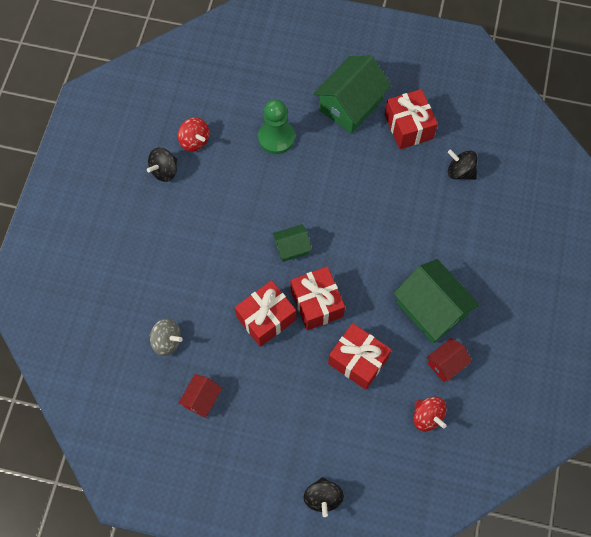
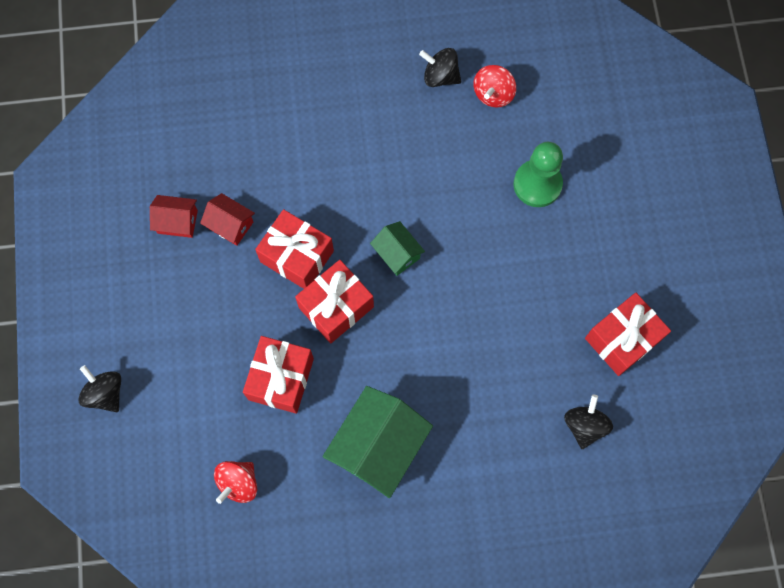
camera: 70 degrees right, 5 degrees up
grey spinning top [149,318,183,356] -> none
black spinning top [303,477,344,517] -> black spinning top turned 75 degrees clockwise [78,365,121,412]
green house [313,56,392,134] -> none
red house [426,338,472,382] -> red house moved to [200,193,255,246]

